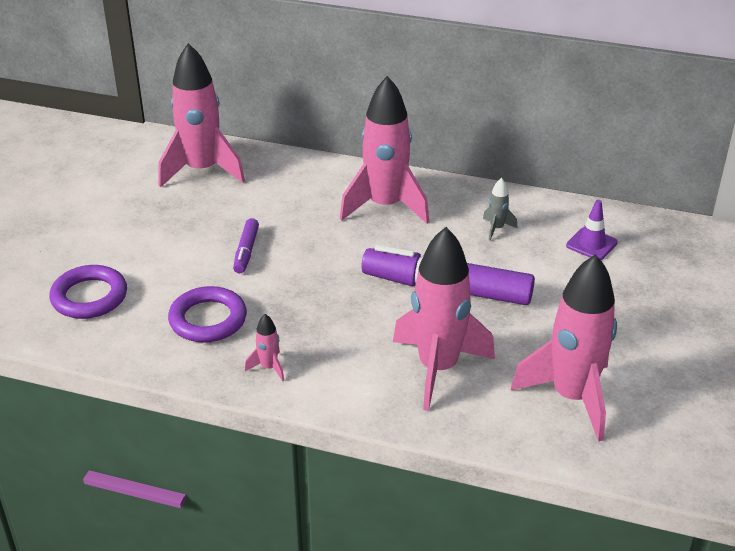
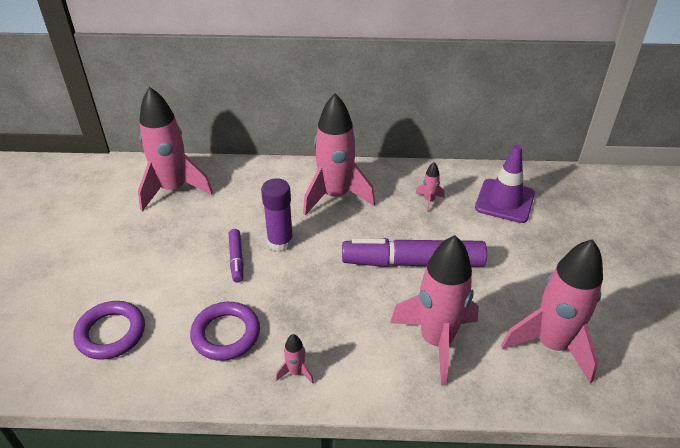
camera: 15 degrees left, 5 degrees up
grey rocket [483,178,518,240] -> pink rocket [415,162,444,212]
purple traffic cone [566,200,618,260] -> purple traffic cone [475,145,535,223], size x1.64
none -> purple glue stick [261,178,293,252]

